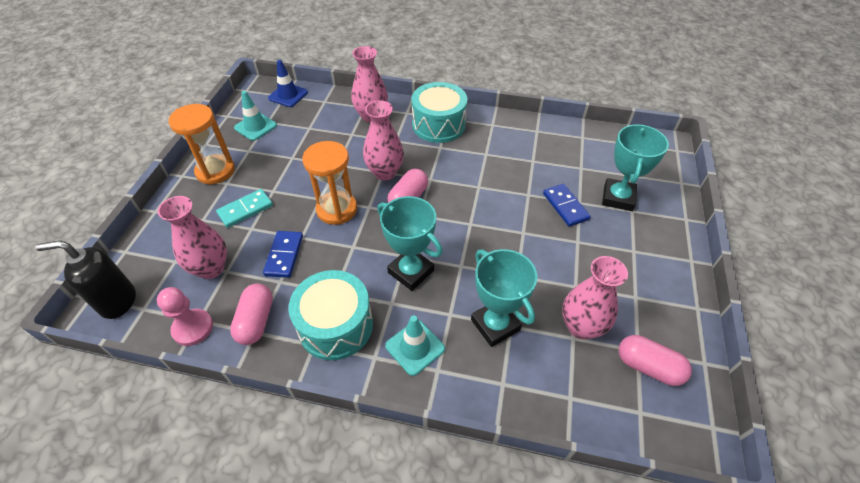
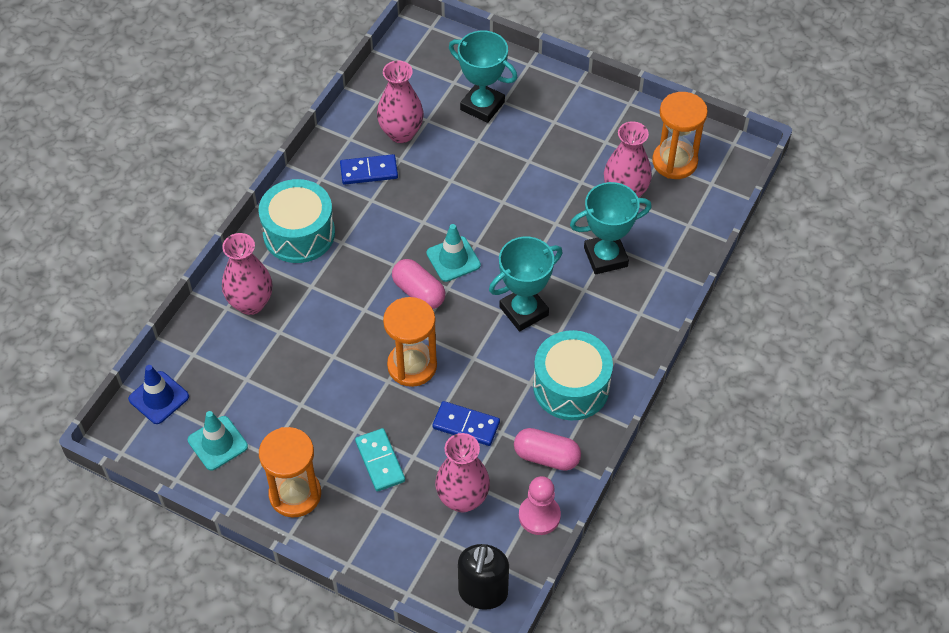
camera: 75 degrees left, 5 degrees up
pink vase [363,100,404,180] -> pink vase moved to [377,60,424,143]
turquoise traffic cone [385,316,445,376] -> turquoise traffic cone moved to [426,224,481,282]
blue domino [543,184,591,227] -> blue domino moved to [340,154,398,184]
pink capsule [619,335,692,386] -> orange hourglass [652,92,708,179]

